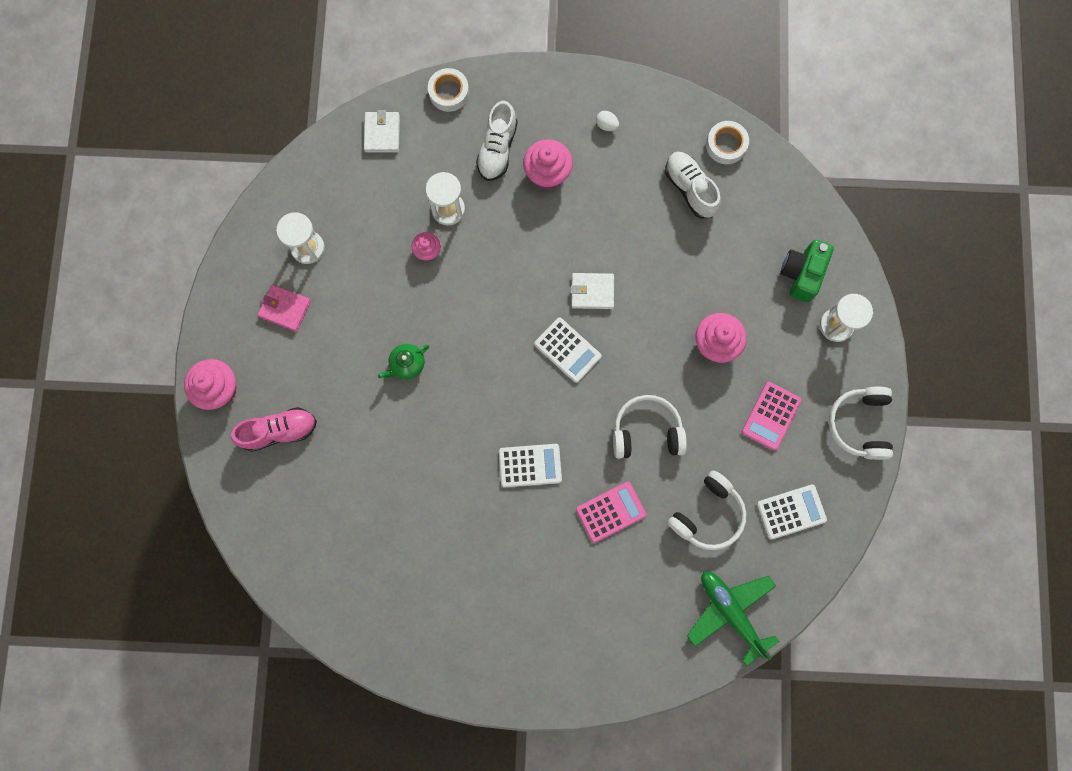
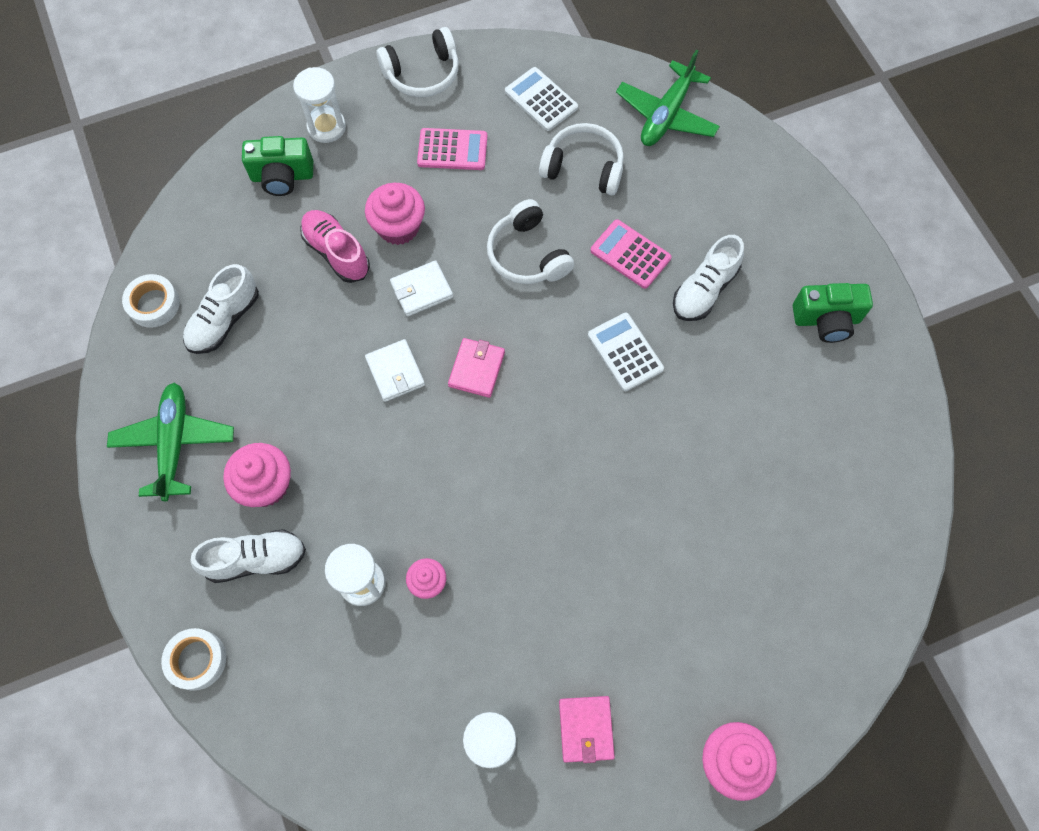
camera: 115 degrees left, 10 degrees down
pink shoe [231,407,317,452] -> pink shoe moved to [300,210,370,283]
white wallet [364,110,400,153] -> white wallet moved to [390,260,453,317]
green teapot [378,344,429,379] -> none
white calculator [534,317,602,383] -> pink wallet [448,338,505,398]
white egg [596,111,619,131] -> green plane [107,382,234,501]
none -> white shoe [673,235,744,321]
none -> green camera [793,283,873,343]

